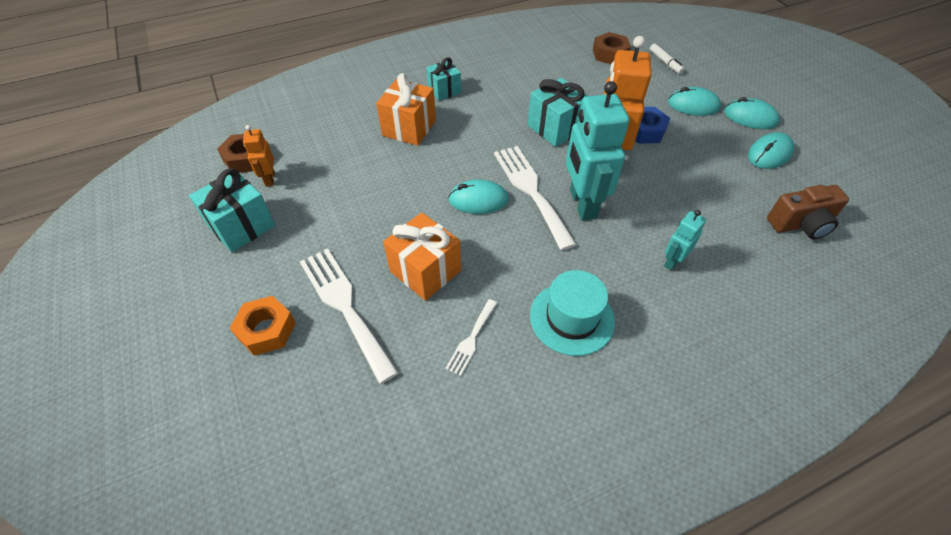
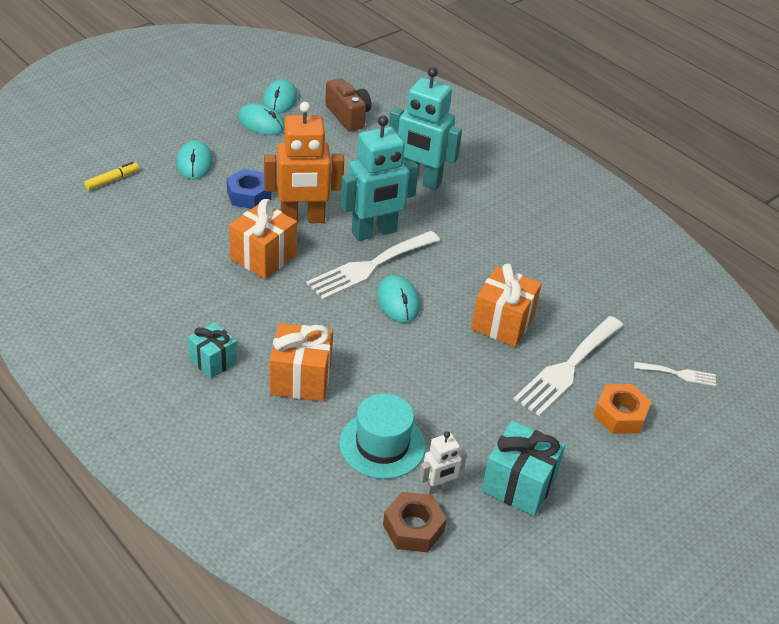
camera: 110 degrees left, 10 degrees down
orange robot [243,125,275,187] -> white robot [419,431,467,495]
white fork [445,299,497,376] -> white fork moved to [634,362,716,386]
turquoise gift [528,78,588,147] -> orange gift [229,199,297,279]
turquoise hat [530,270,615,356] -> turquoise hat moved to [339,393,426,479]
brown nut [593,32,631,64] -> none
white marker [650,44,684,74] -> yellow marker [84,162,139,190]
turquoise robot [664,210,706,271] -> turquoise robot [389,67,462,190], size x2.02
turquoise mouse [724,97,780,129] -> turquoise mouse moved to [263,79,298,114]

